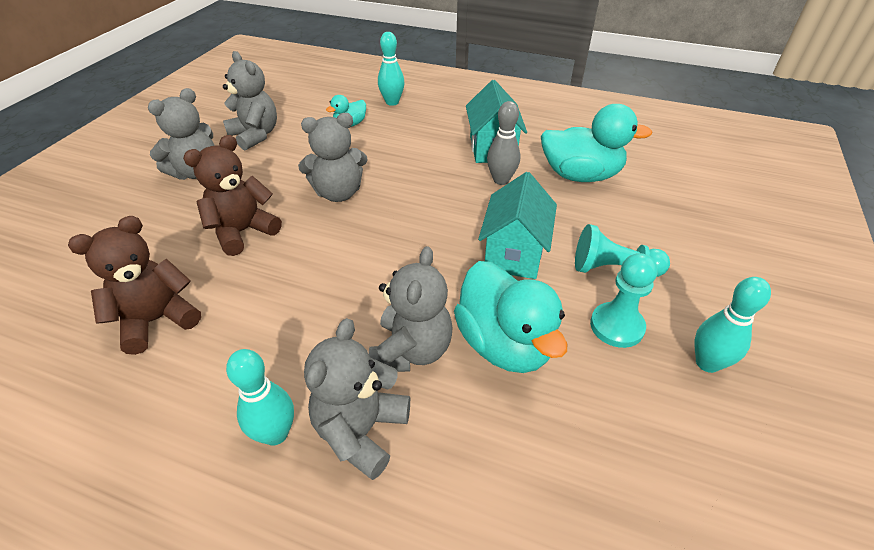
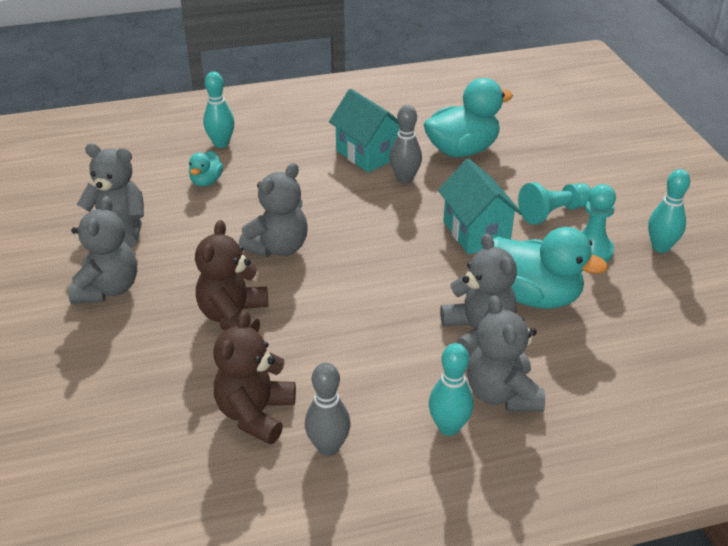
camera: 35 degrees left, 5 degrees down
none -> grey bowling pin [305,363,351,456]

